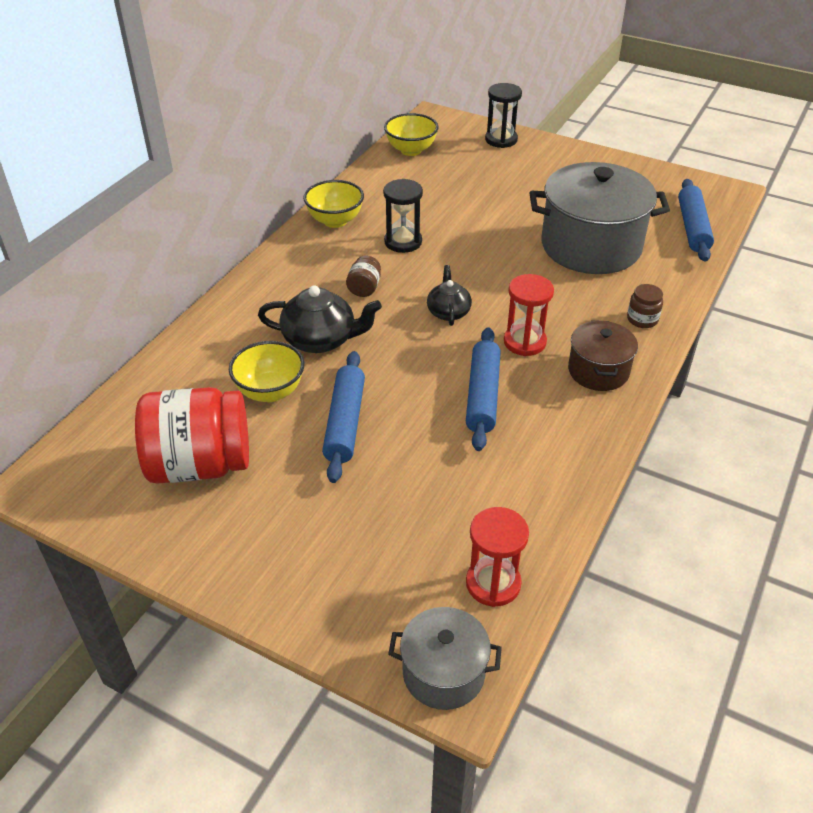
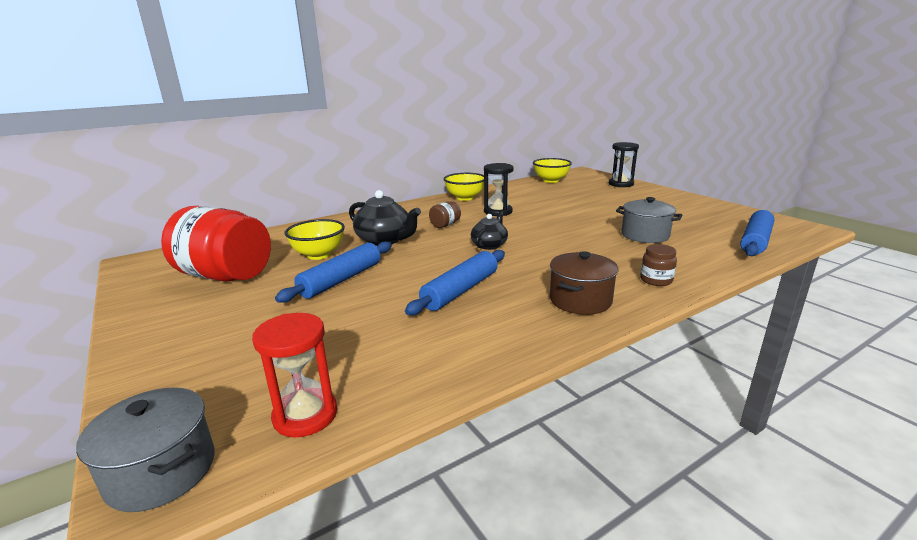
camera: 30 degrees right, 20 degrees down
red hourglass [504,274,554,356] -> none
grey pot [530,162,670,274] -> grey pot [616,197,682,243], size x0.52

